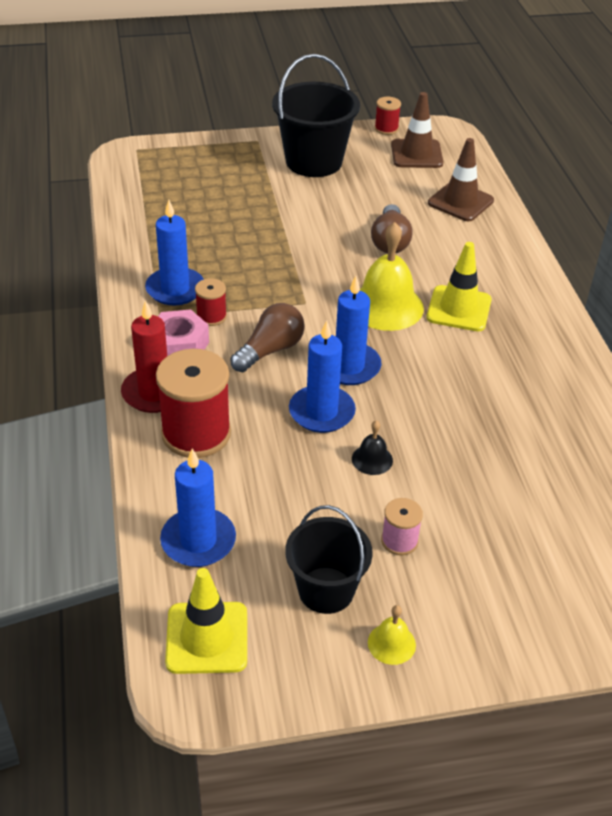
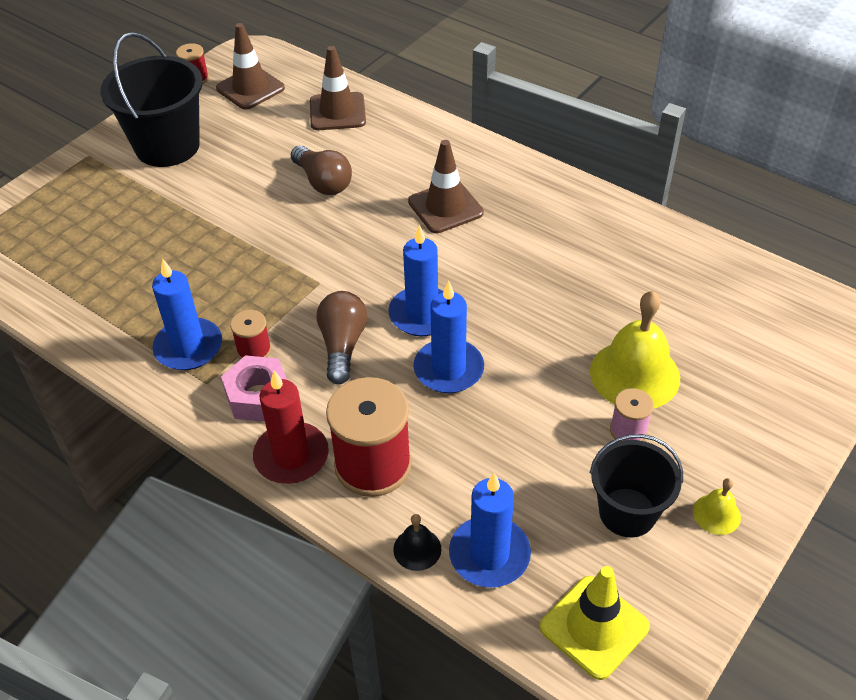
camera: 40 degrees left, 5 degrees up
black bell [352,420,393,475] -> black bell moved to [393,514,441,571]
yellow bell [360,222,424,331] -> yellow bell moved to [590,291,680,409]
yellow traffic cone [427,242,492,331] -> brown traffic cone [408,140,484,233]

